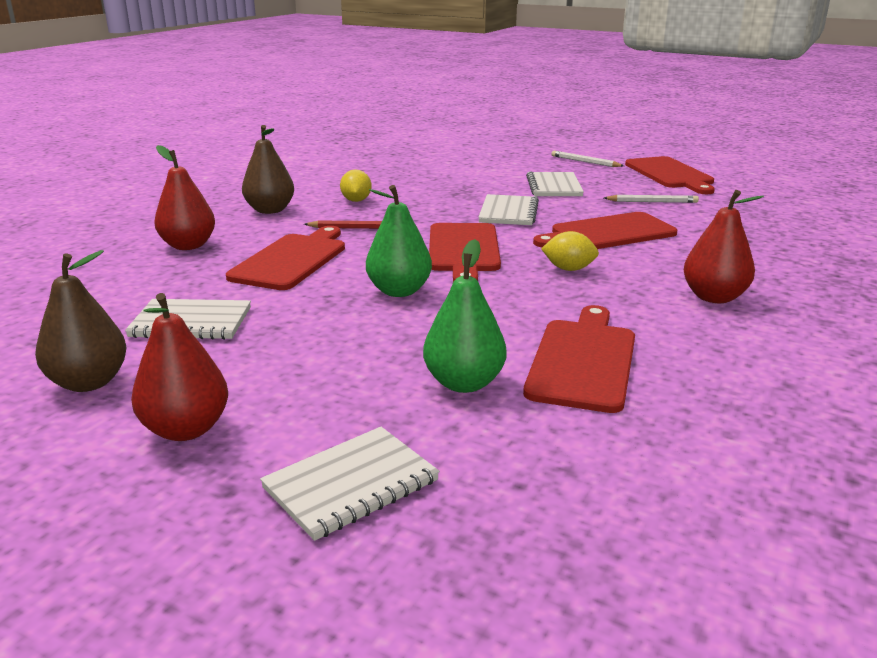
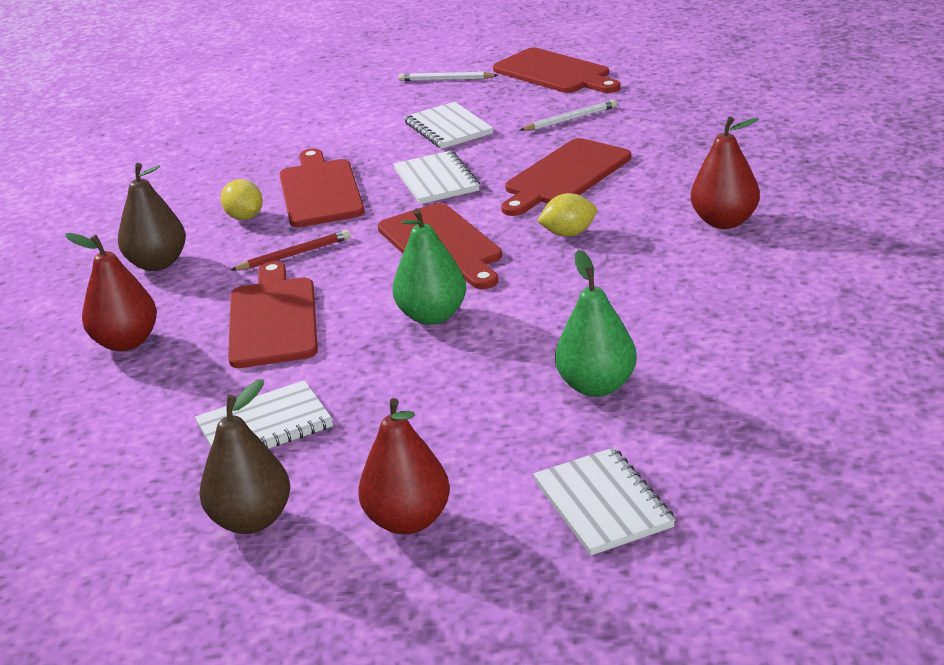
camera: 25 degrees left, 5 degrees up
white notebook [260,427,440,541] -> white notebook turned 45 degrees counterclockwise [533,448,675,556]
red cutting board [523,305,635,413] -> red cutting board moved to [279,148,365,227]

